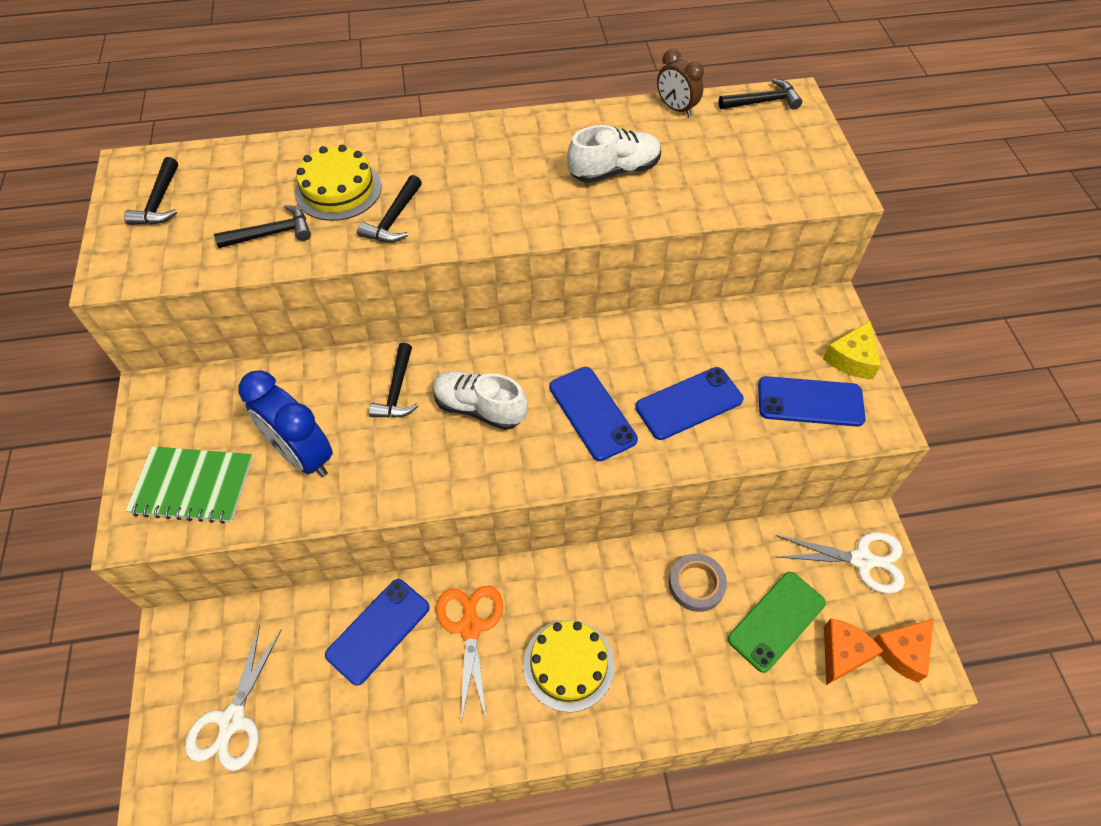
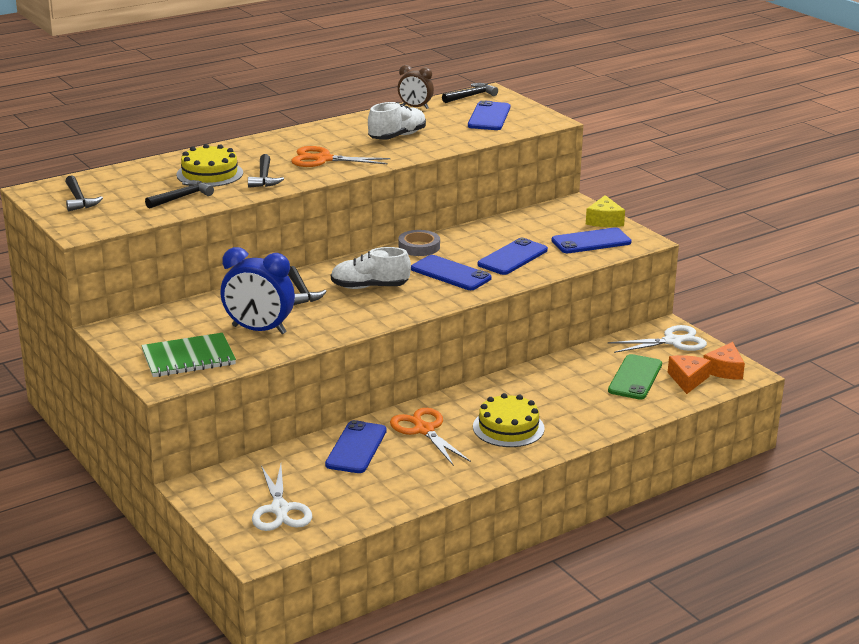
camera: 25 degrees left, 30 degrees down
grey tape [669,554,727,612] -> grey tape moved to [398,230,440,256]
none -> orange scissors [291,146,390,167]
none -> blue phone [468,100,510,130]

